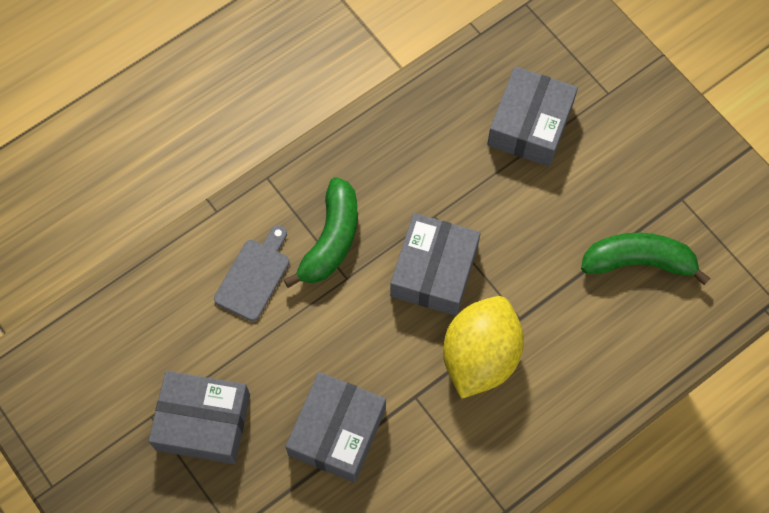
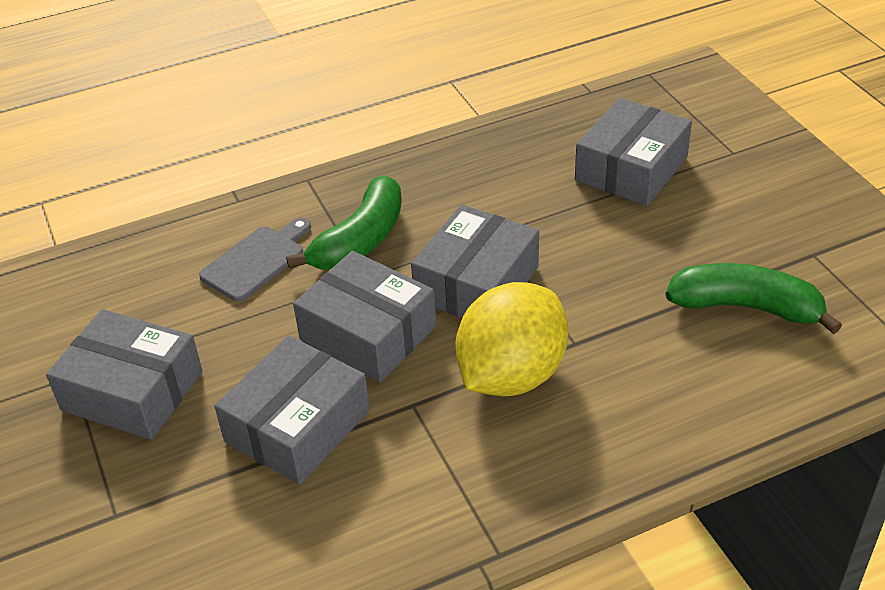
camera: 15 degrees right, 25 degrees down
none -> grey box [293,251,436,382]

